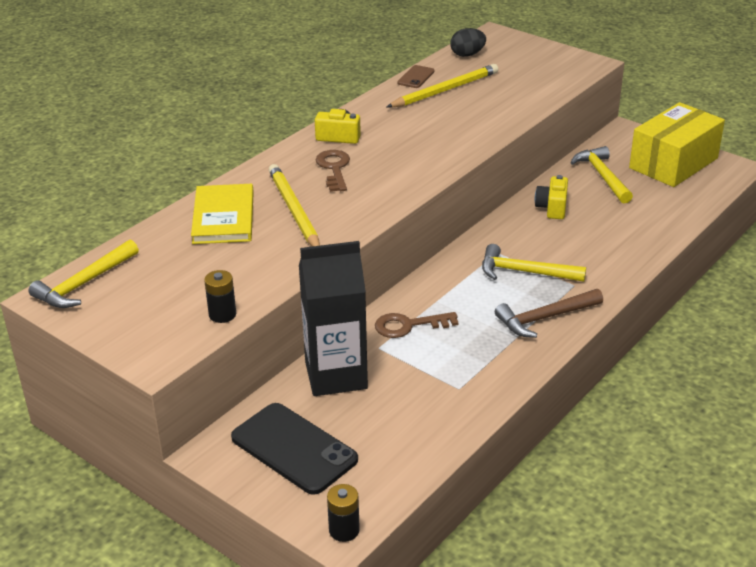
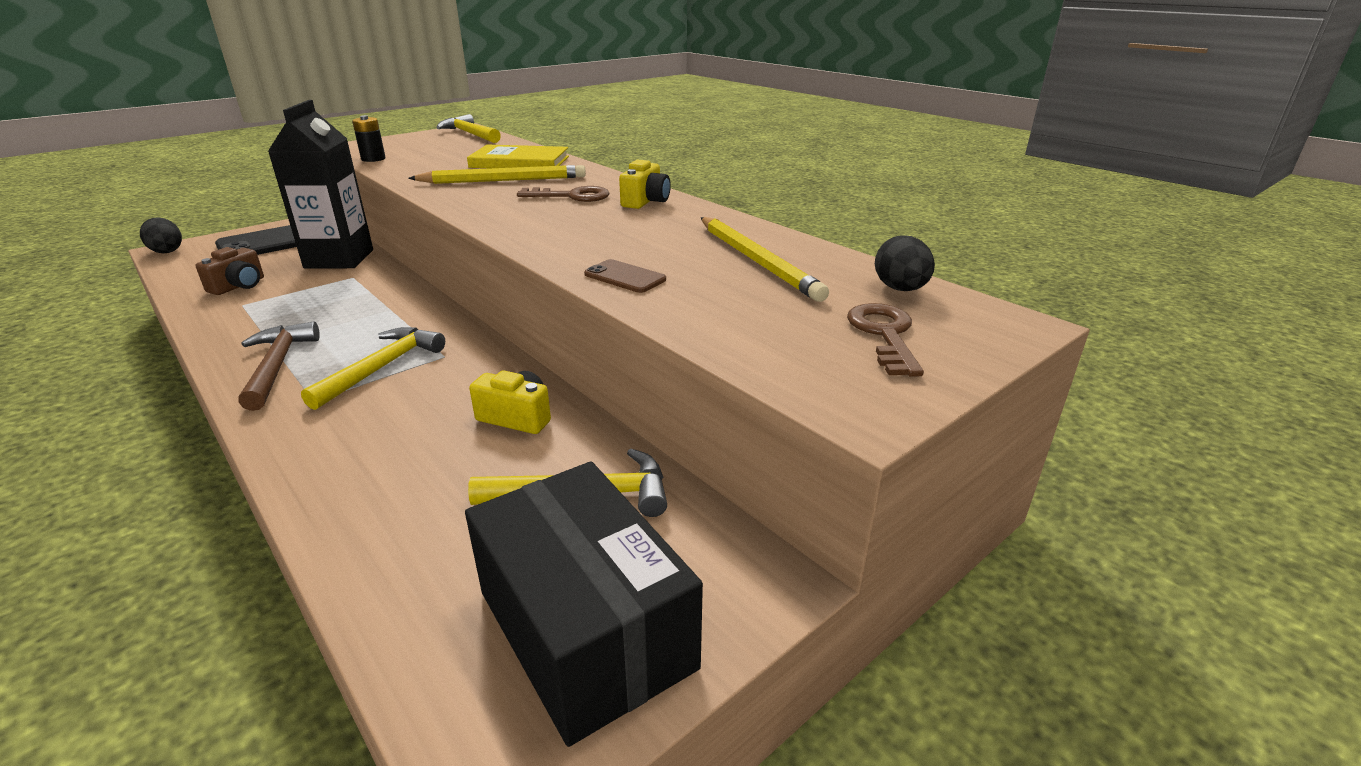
camera: 100 degrees right, 5 degrees down
black battery [327,484,360,542] -> black egg [140,217,182,253]
brown key [375,312,459,338] -> brown key moved to [847,303,924,377]
brown phone [397,65,435,88] -> brown phone moved to [584,259,666,293]
yellow box [629,102,725,187] -> black box [465,461,703,747]
none -> brown camera [196,247,264,295]

